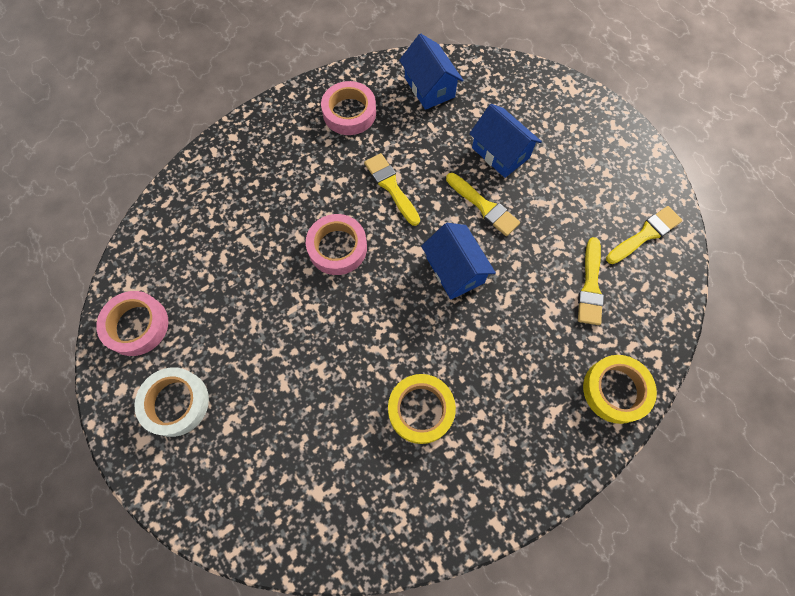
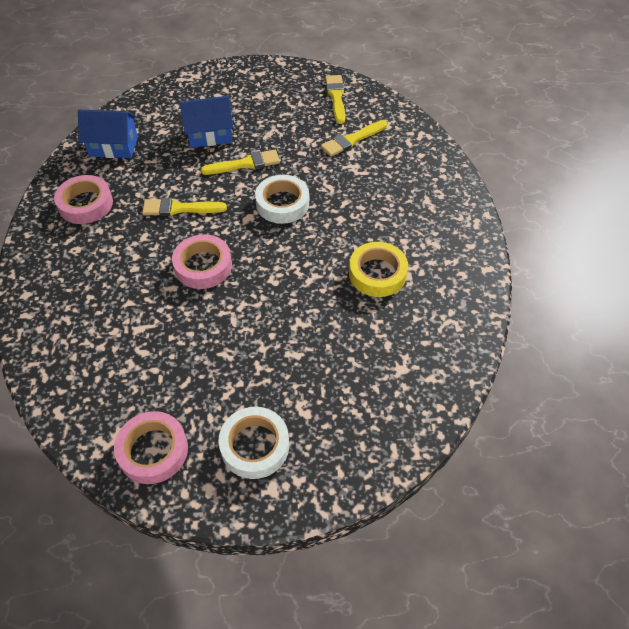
camera: 60 degrees left, 15 degrees down
blue house [421,223,496,299] -> white tape [255,175,309,224]
yellow brush [578,237,604,325] -> yellow brush turned 105 degrees clockwise [321,120,387,157]
yellow tape [583,355,657,424] -> none

